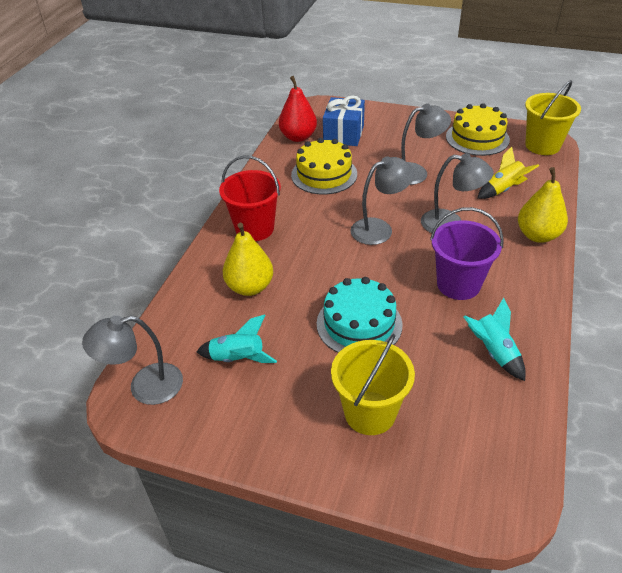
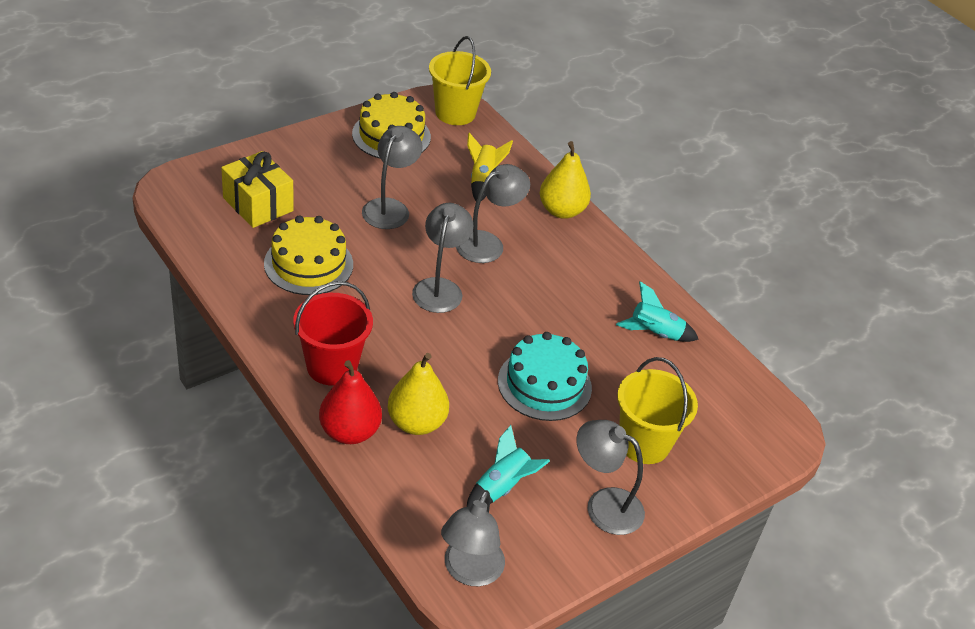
camera: 60 degrees left, 0 degrees up
red pear [279,76,317,142] -> red pear moved to [319,360,382,444]
blue gift [323,96,365,146] -> yellow gift [221,151,293,228]
purple bucket [430,207,504,300] -> none
none -> grey lamp [577,420,645,535]

